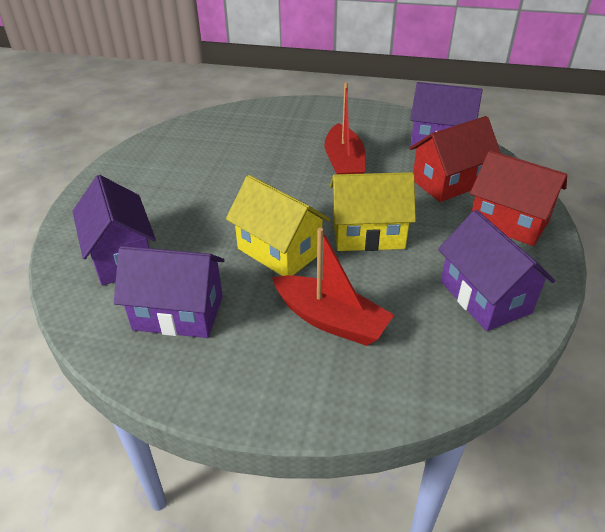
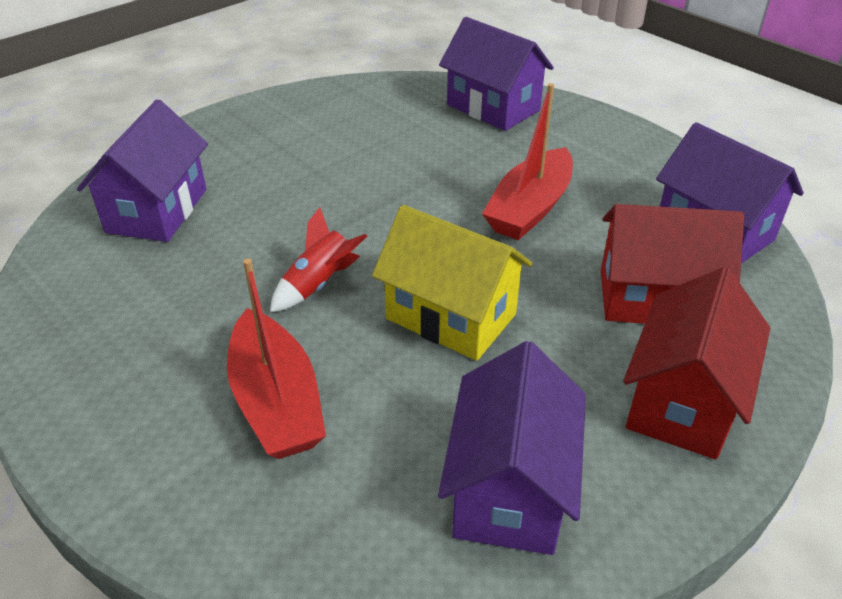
camera: 35 degrees right, 0 degrees up
purple house [114,246,225,338] -> purple house moved to [439,17,554,131]
yellow house [226,175,331,276] -> red rocket [270,207,367,312]
red house [470,150,567,246] -> red house turned 45 degrees clockwise [623,267,770,459]

